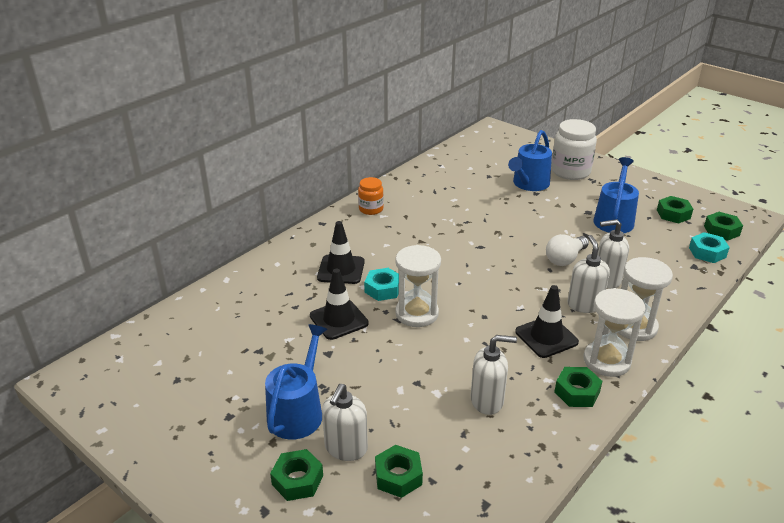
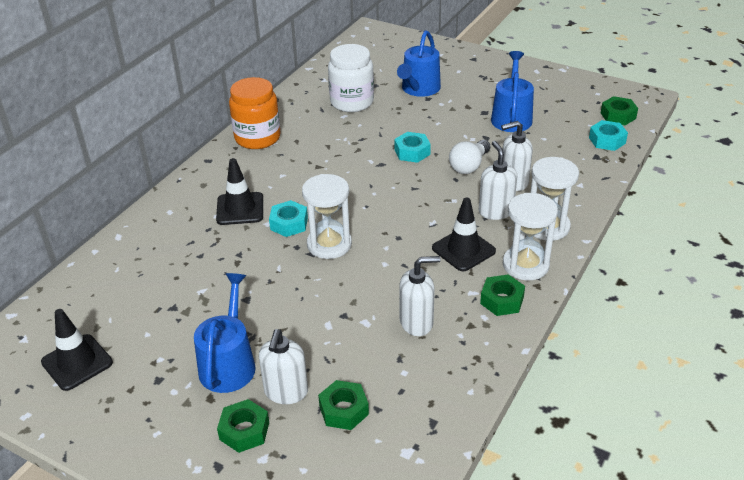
camera: 10 degrees left, 5 degrees up
black traffic cone [310,269,369,340] -> black traffic cone moved to [41,309,113,391]
orange jar [358,177,384,215] -> orange jar [229,77,281,149], size x1.74
white jar [551,119,597,180] -> white jar moved to [328,44,374,112]
green nut [657,196,693,224] -> none
none -> turquoise nut [394,132,431,163]

